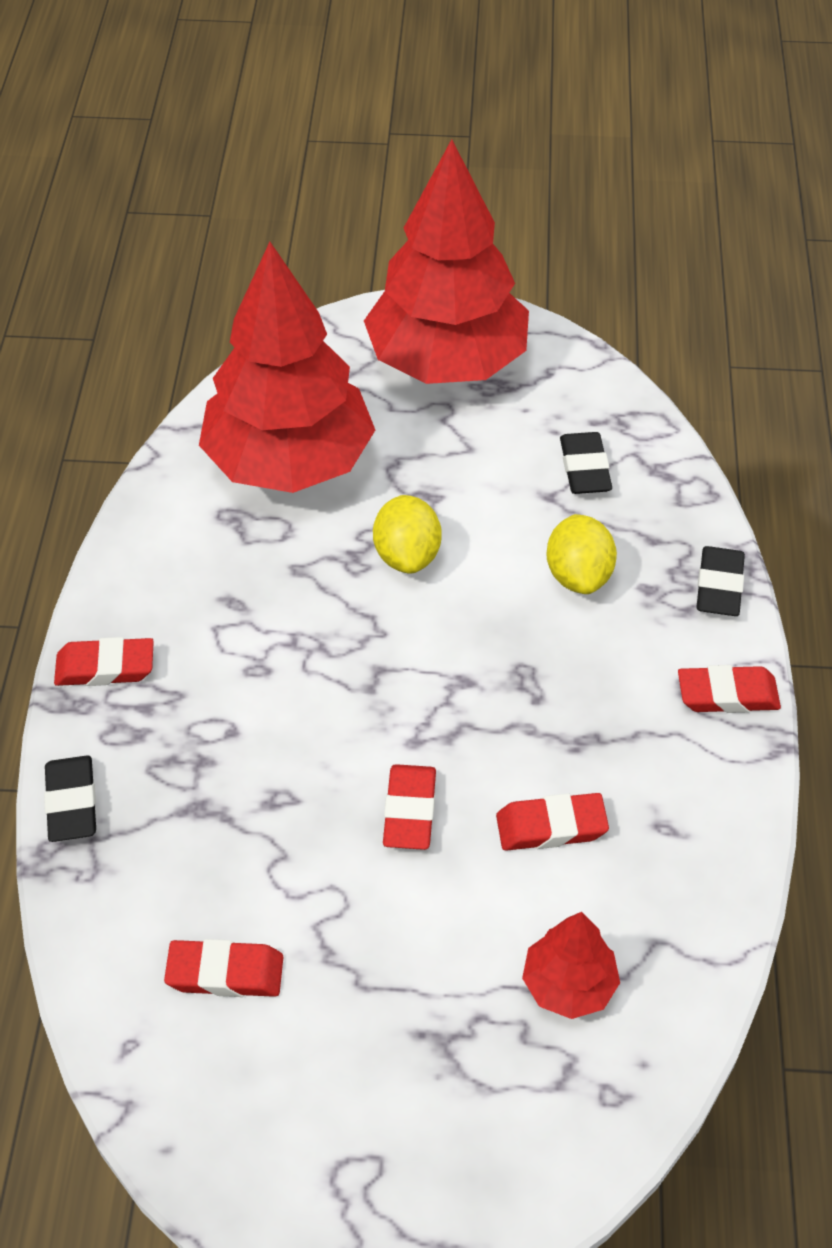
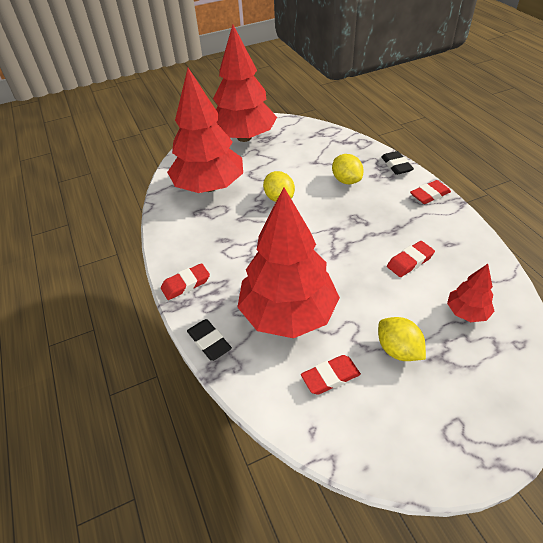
camera: 25 degrees left, 5 degrees down
red eraser [383,764,436,850] -> none
black eraser [560,432,612,494] -> none
none -> red tree [237,187,340,338]
none -> yellow lemon [378,317,426,361]

